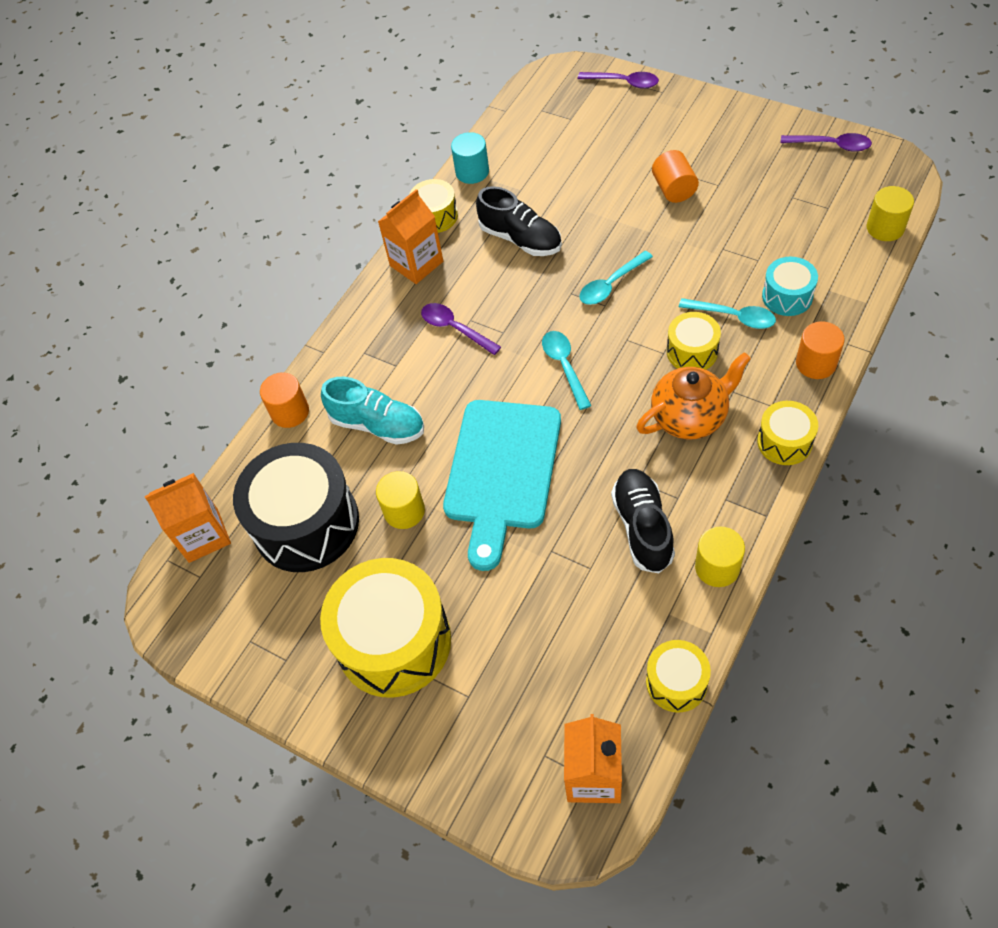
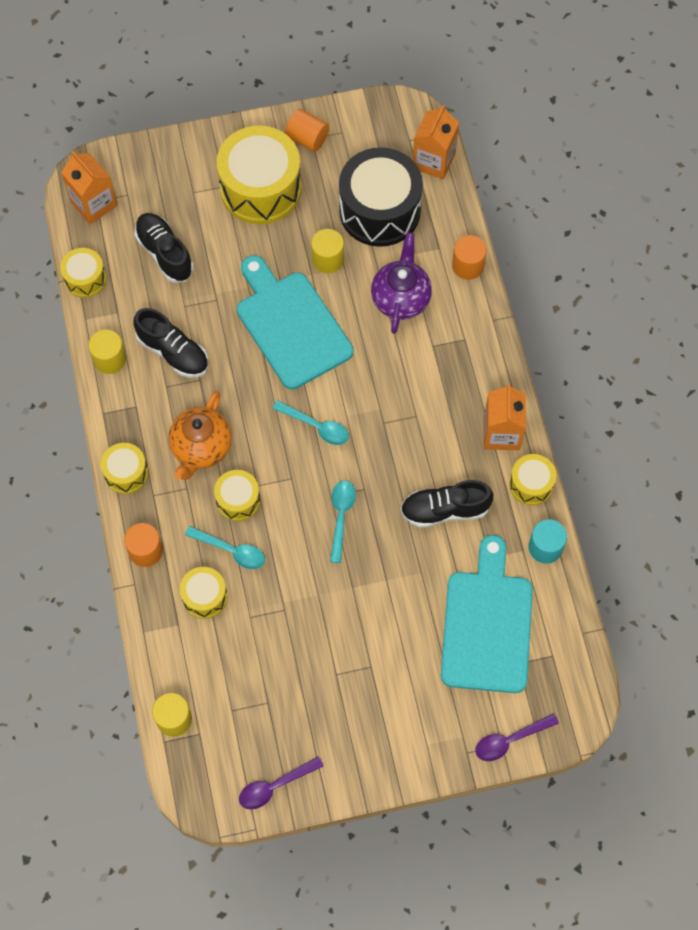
camera: 130 degrees right, 10 degrees up
turquoise shoe [321,377,424,445] -> purple teapot [371,232,432,334]
purple spoon [421,303,501,355] -> none
orange cylinder [652,150,699,203] -> orange cylinder moved to [285,109,329,152]
turquoise spoon [679,298,776,329] -> turquoise spoon turned 135 degrees counterclockwise [185,526,265,569]
turquoise drum [762,257,818,316] -> yellow drum [180,567,227,619]
none -> black shoe [135,213,194,283]
none -> turquoise cutting board [441,535,533,693]

